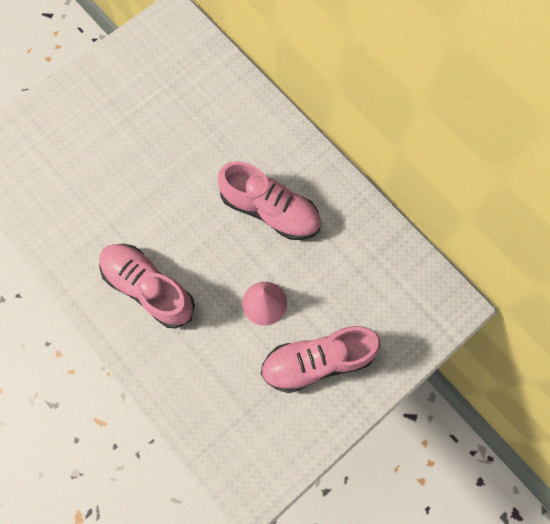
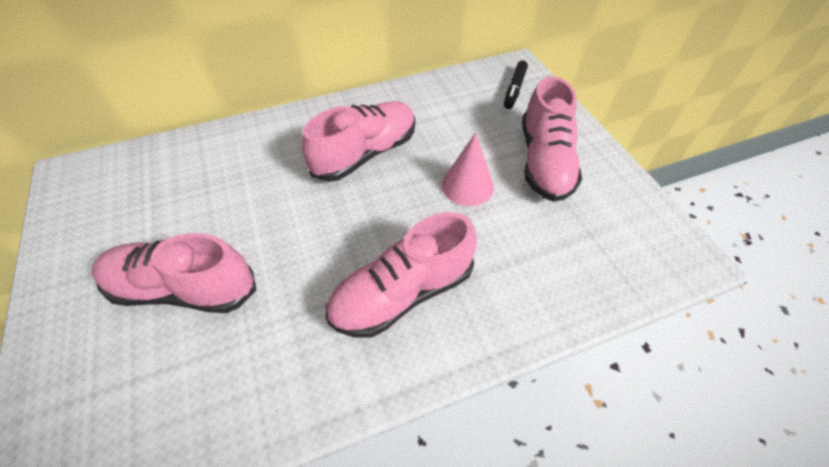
camera: 70 degrees left, 20 degrees down
none -> pink shoe [92,233,256,313]
none -> black marker [504,60,528,109]

